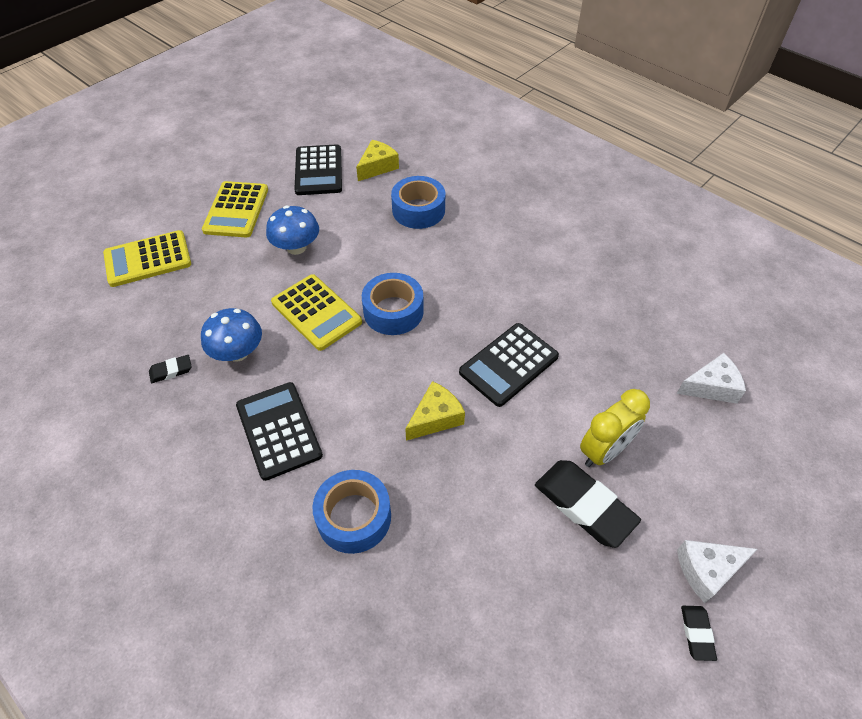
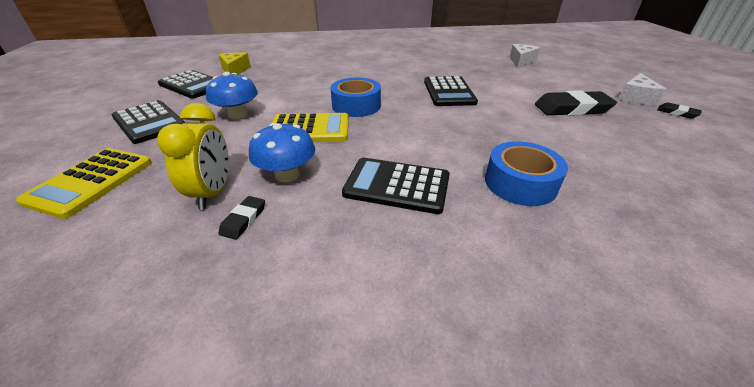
camera: 50 degrees left, 15 degrees down
yellow calculator [202,181,268,237] -> black calculator [112,100,185,144]
blue tape [391,176,446,229] -> none
yellow cheese [405,381,465,441] -> none
yellow clock [580,389,650,467] -> yellow clock moved to [157,103,229,209]

